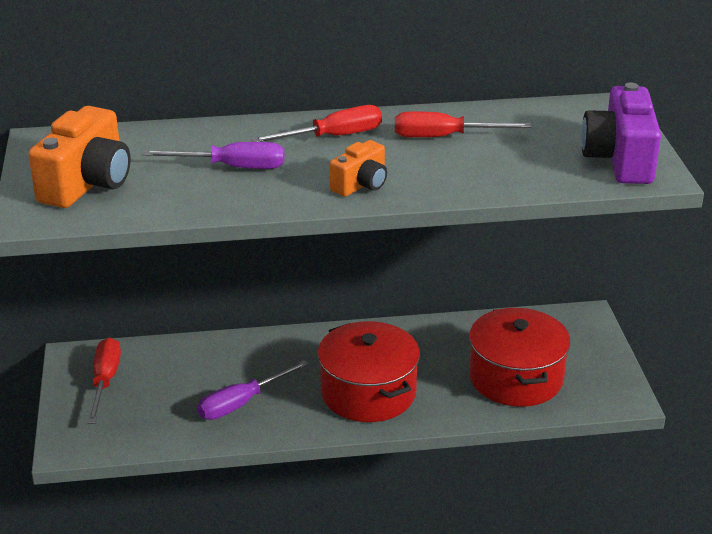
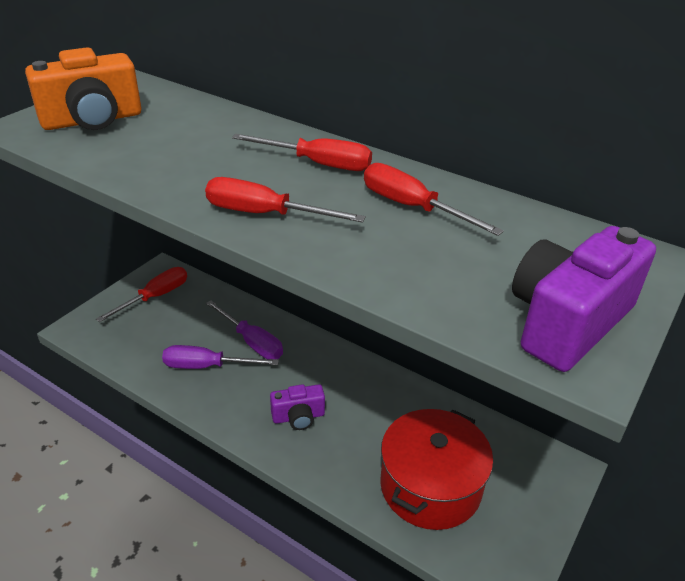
camera: 40 degrees right, 5 degrees up
purple screwdriver [142,142,284,169] -> purple screwdriver moved to [206,300,283,360]
red pot [318,321,420,422] -> purple camera [270,384,325,430]
orange camera [330,140,387,197] -> red screwdriver [205,177,366,223]

